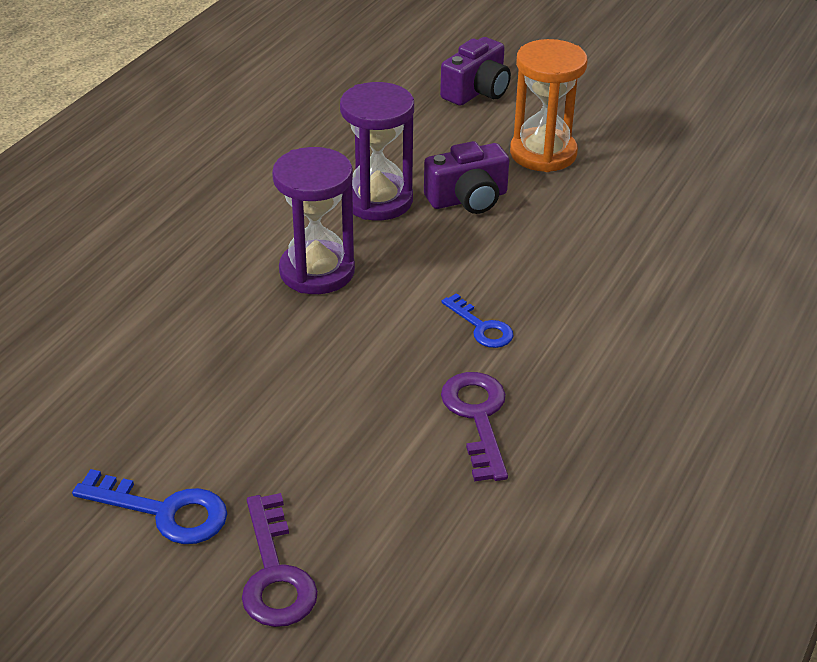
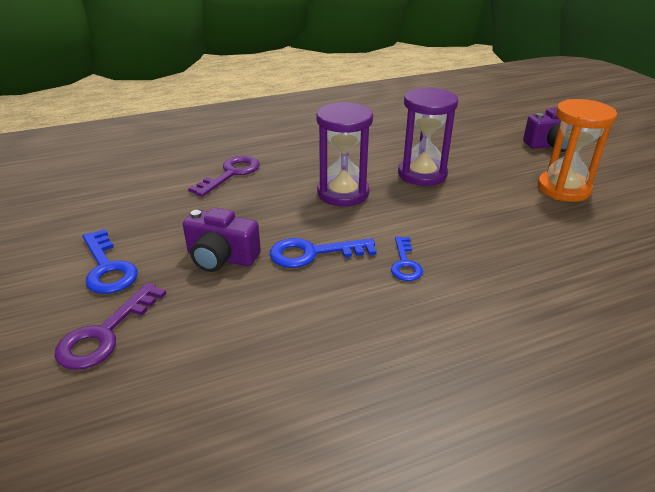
camera: 40 degrees right, 5 degrees down
purple camera [424,141,509,214] -> purple camera moved to [183,207,261,272]
purple key [441,372,508,481] -> purple key moved to [188,156,260,197]
none -> blue key [270,238,377,268]

